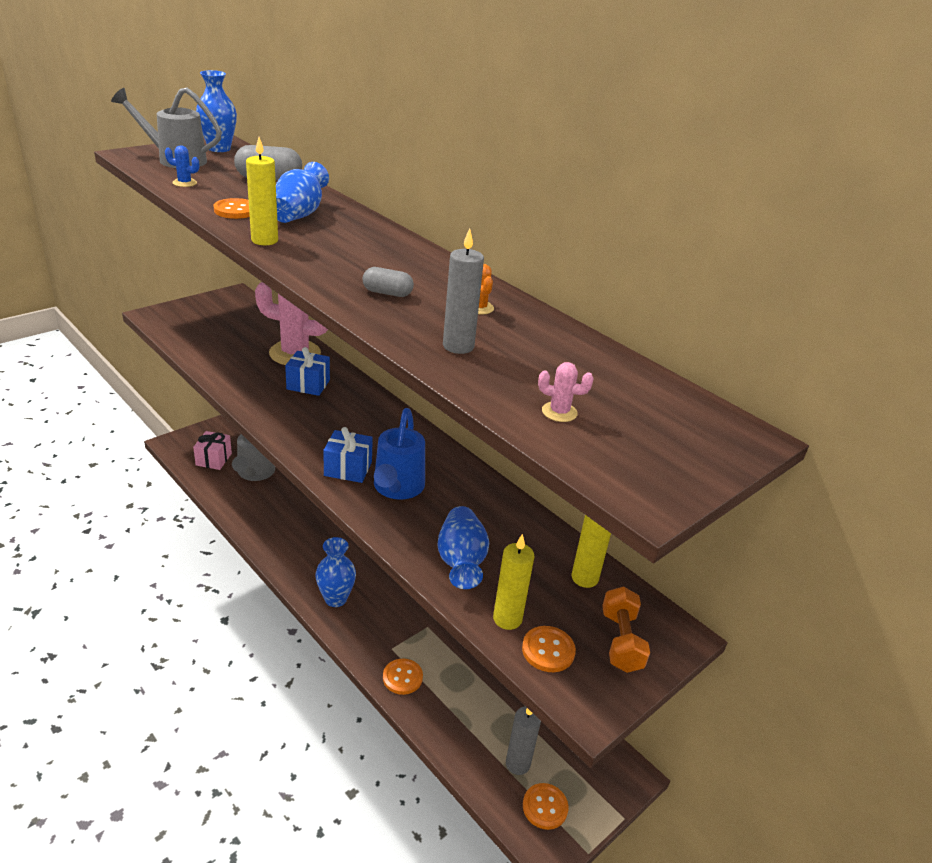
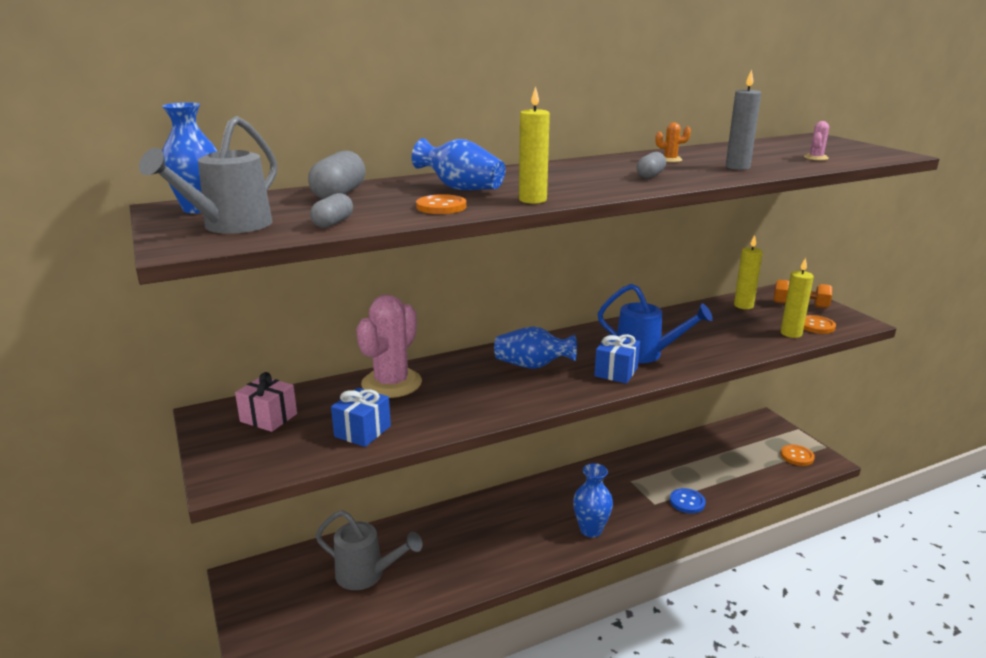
camera: 70 degrees left, 10 degrees down
blue cactus [165,146,199,187] -> grey capsule [310,193,353,228]
pink gift [193,431,232,470] -> pink gift moved to [235,372,297,432]
blue gift [285,347,330,396] -> blue gift moved to [331,388,391,447]
orange button [383,659,423,695] -> blue button [670,488,706,514]
blue vase [437,506,489,589] -> blue vase moved to [494,326,577,369]
grey candle [506,706,541,775] -> none

